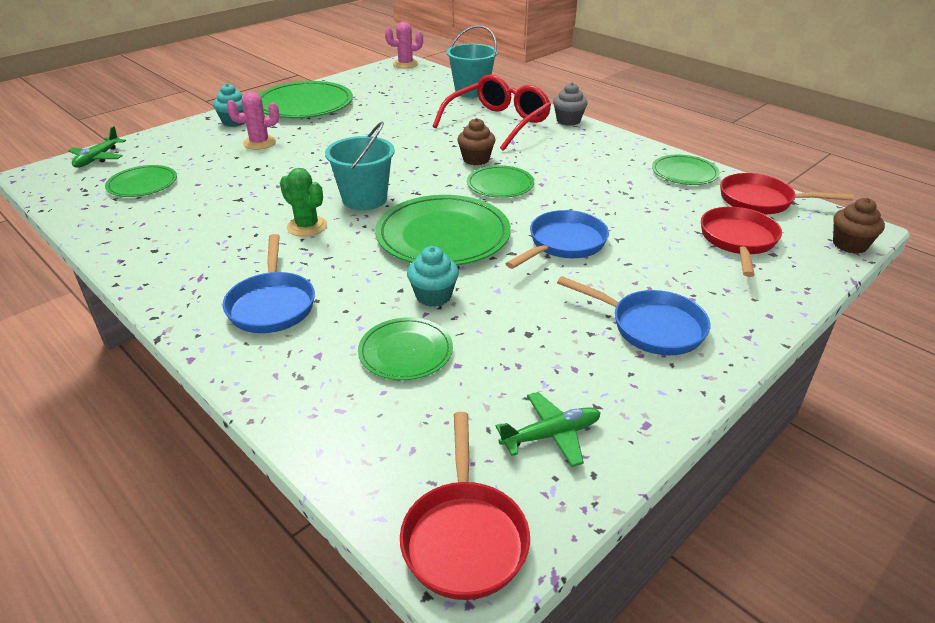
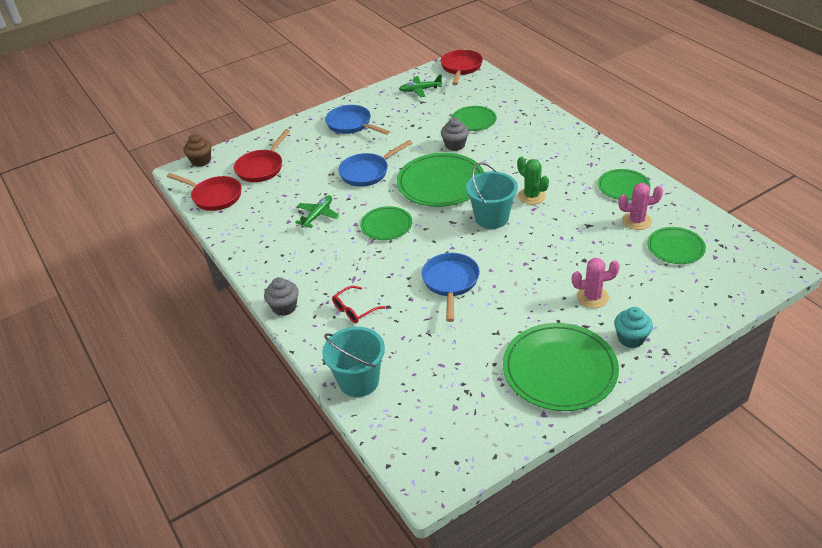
camera: 165 degrees left, 5 degrees up
green plane [68,126,126,168] -> green plane moved to [295,195,340,228]
blue pan [223,234,315,333] -> blue pan moved to [422,253,480,322]
pink cactus [385,22,423,68] -> pink cactus moved to [618,183,663,230]
turquoise cupcake [407,246,459,307] -> grey cupcake [441,117,469,151]
red glasses [432,75,551,151] -> red glasses [332,286,386,323], size x0.46
brown cupcake [457,118,496,165] -> none
green plate [652,155,720,185] -> green plate moved to [598,169,650,200]

